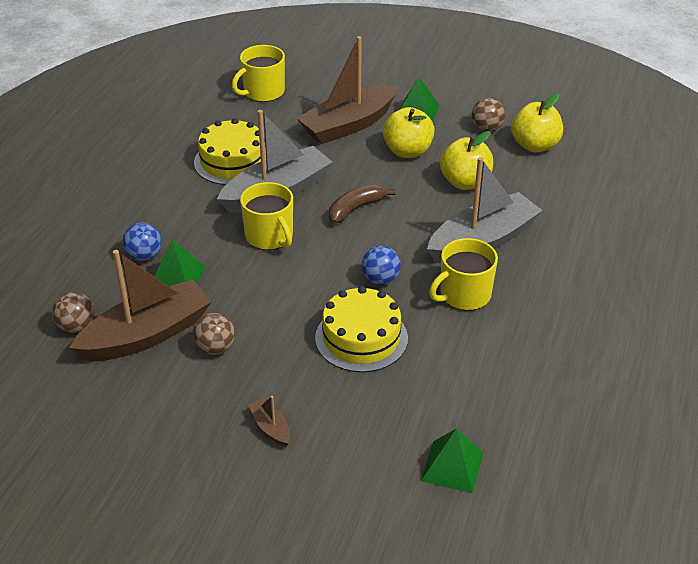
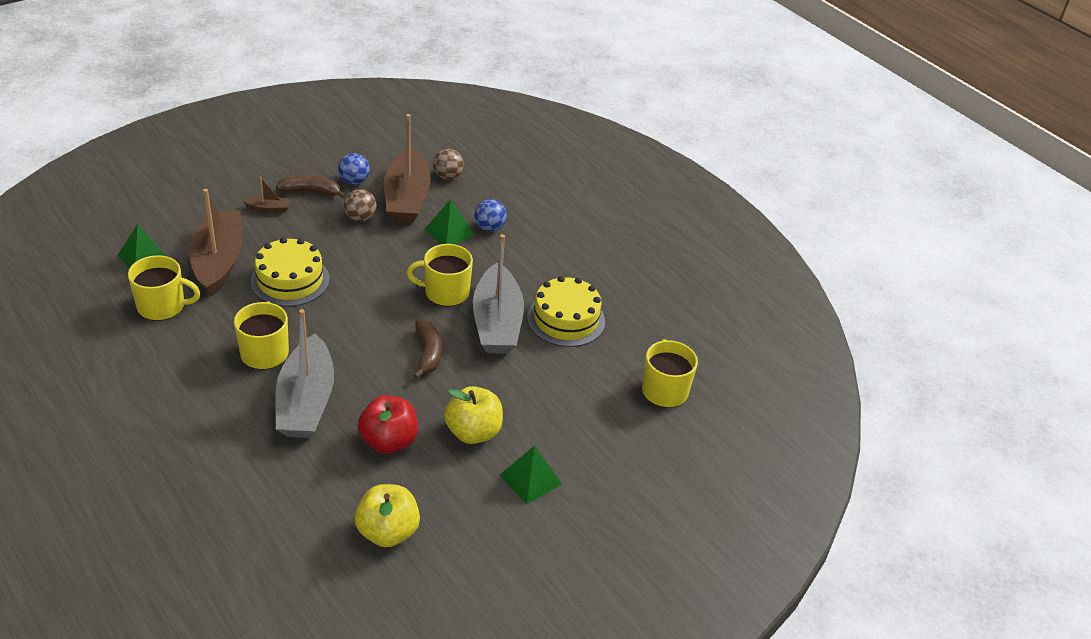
camera: 120 degrees right, 0 degrees up
brown boat [296,36,398,144] -> brown boat moved to [189,189,242,296]
blue ball [361,246,401,285] -> blue ball moved to [338,153,370,185]
yellow apple [440,131,493,190] -> red apple [358,395,418,454]
brown ball [472,98,505,131] -> none
none -> yellow mug [128,255,200,321]
none -> brown banana [276,175,346,198]

